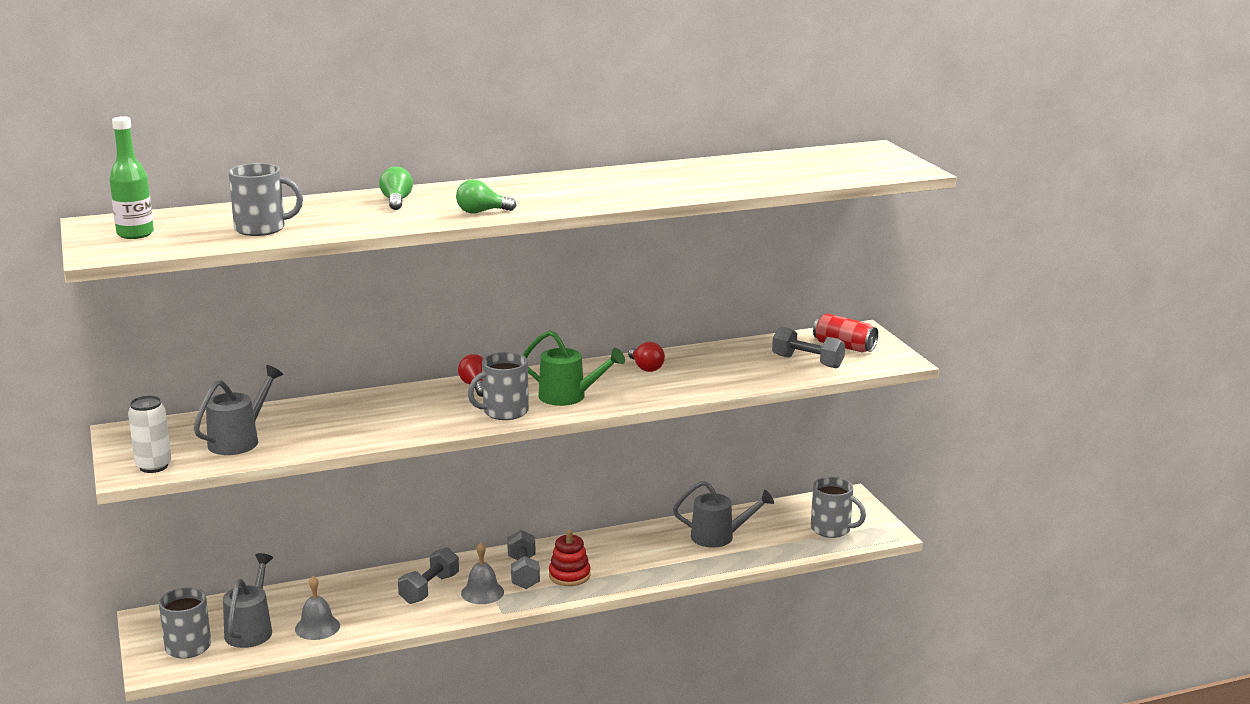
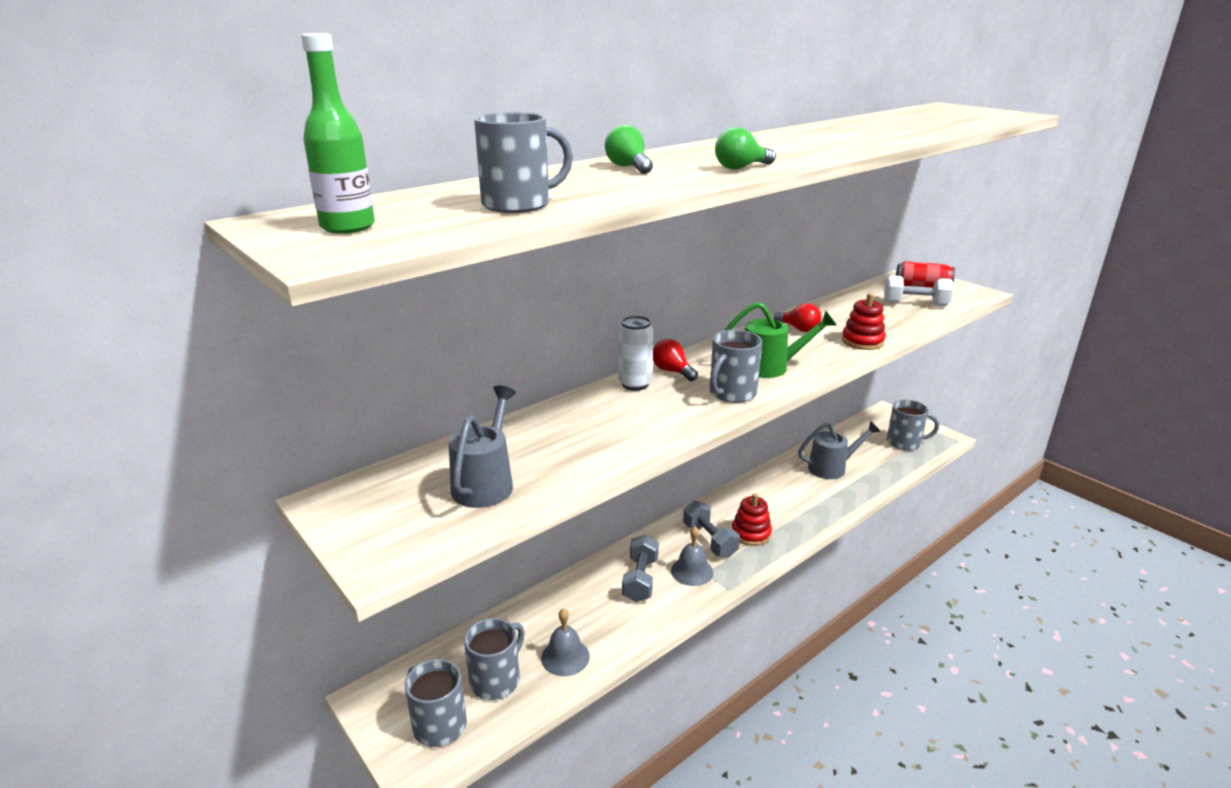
camera: 20 degrees left, 5 degrees up
white can [128,396,171,473] -> white can moved to [618,316,654,391]
grey watering can [223,553,273,648] -> grey mug [464,618,525,700]
grey dumbbell [772,327,845,369] -> white dumbbell [884,275,954,306]
none -> red stacking toy [842,293,886,350]

